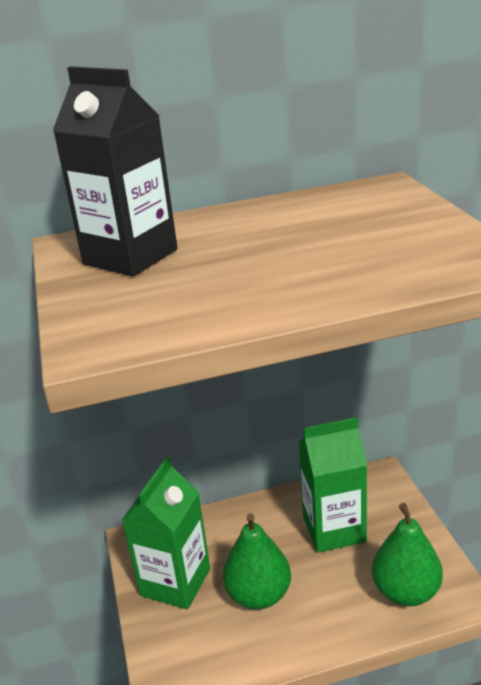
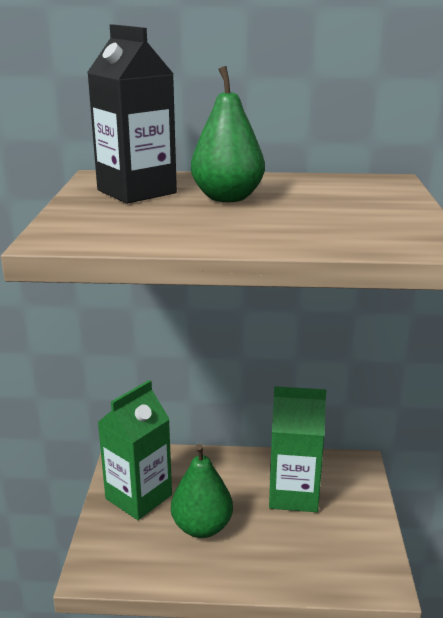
camera: 15 degrees right, 5 degrees down
green pear [372,503,443,606] -> green pear moved to [191,66,265,202]

